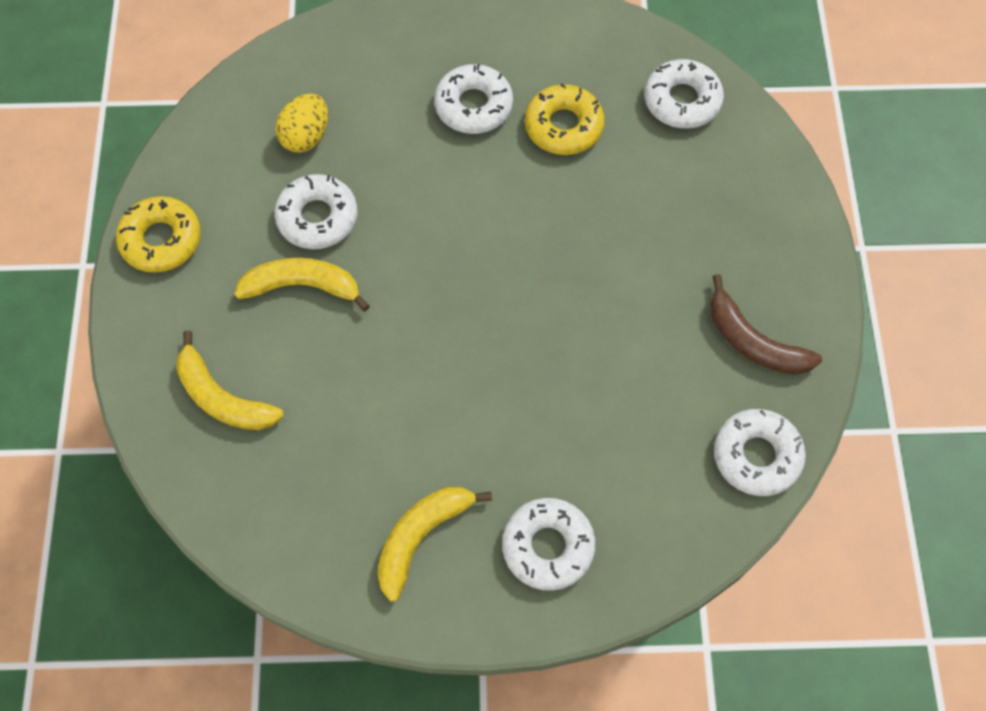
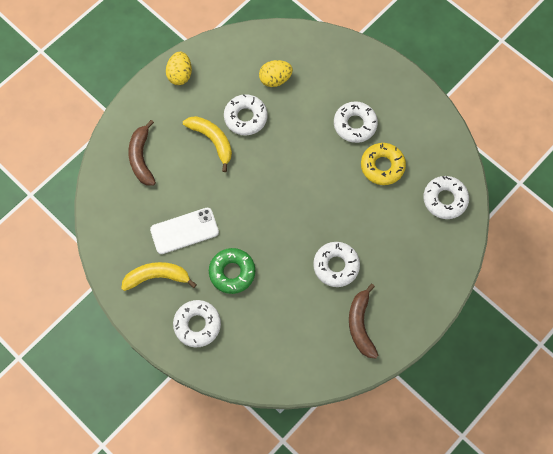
camera: 45 degrees right, 5 degrees up
yellow donut [116,196,201,273] -> yellow egg [166,52,192,85]
yellow banana [176,331,284,430] -> brown banana [128,120,156,185]
white donut [714,409,806,496] -> white donut moved to [313,242,360,287]
none -> white phone [150,207,219,254]
none -> green donut [209,248,255,294]

